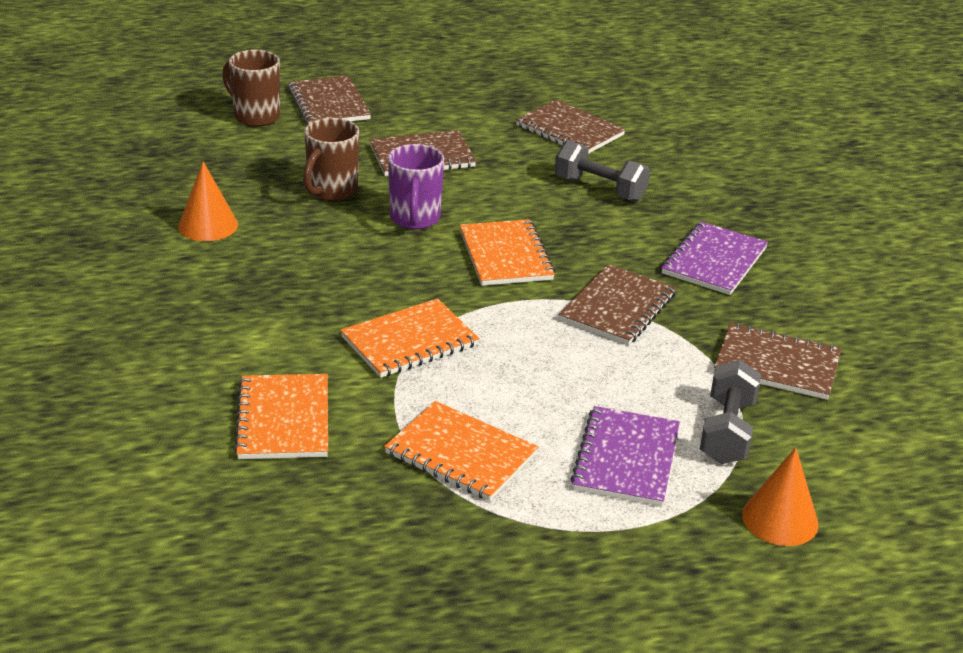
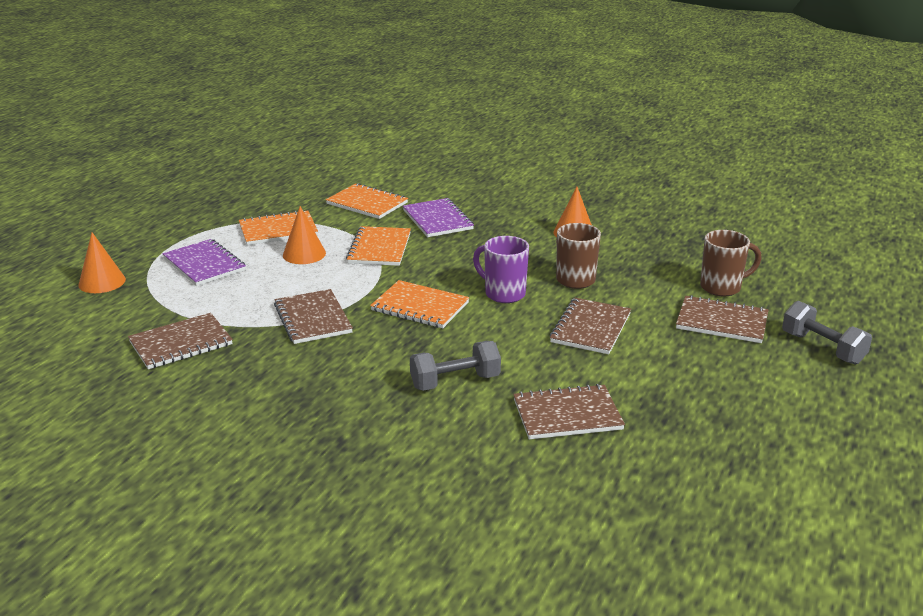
camera: 130 degrees right, 5 degrees down
purple notebook [661,222,768,295] -> purple notebook moved to [403,198,474,237]
grey dumbbell [700,360,761,464] -> grey dumbbell moved to [782,301,872,365]
none -> orange cone [283,206,326,264]

